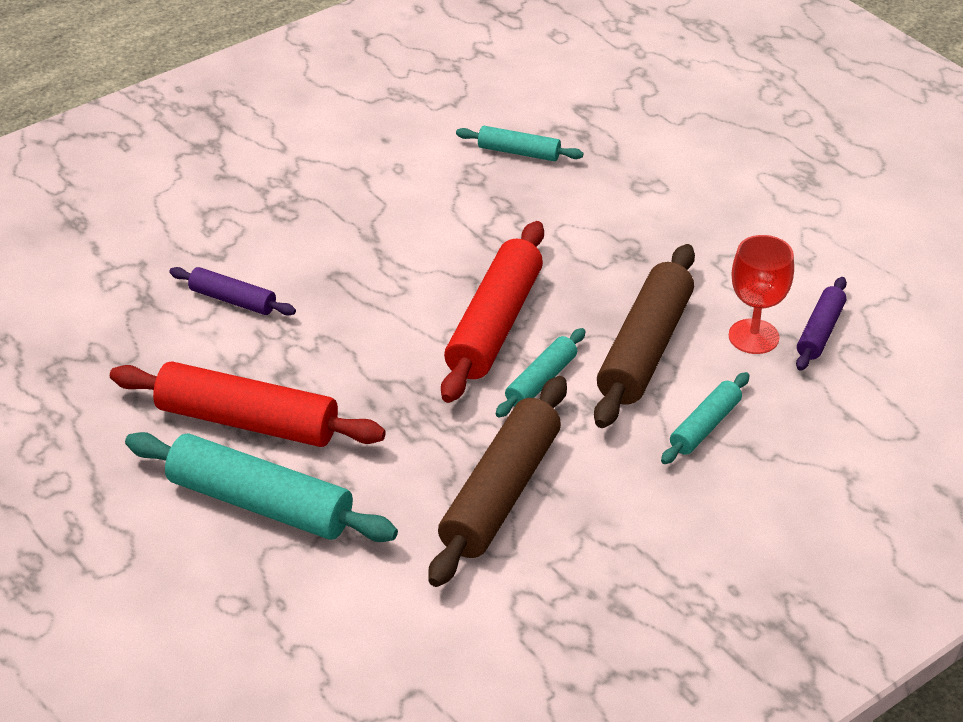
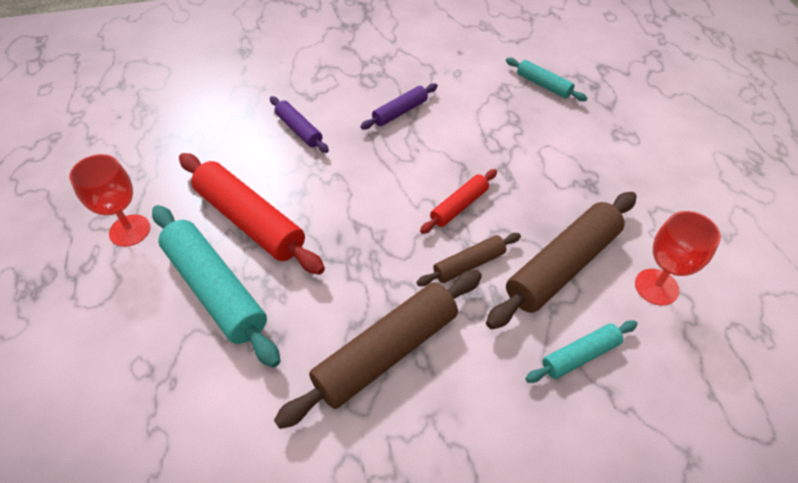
camera: 25 degrees right, 10 degrees up
red rolling pin [441,221,544,403] -> red rolling pin [420,169,497,234], size x0.53
turquoise rolling pin [496,328,586,418] -> brown rolling pin [417,233,521,286]
purple rolling pin [796,277,847,371] -> purple rolling pin moved to [360,83,438,129]
none -> red goblet [69,154,150,247]

